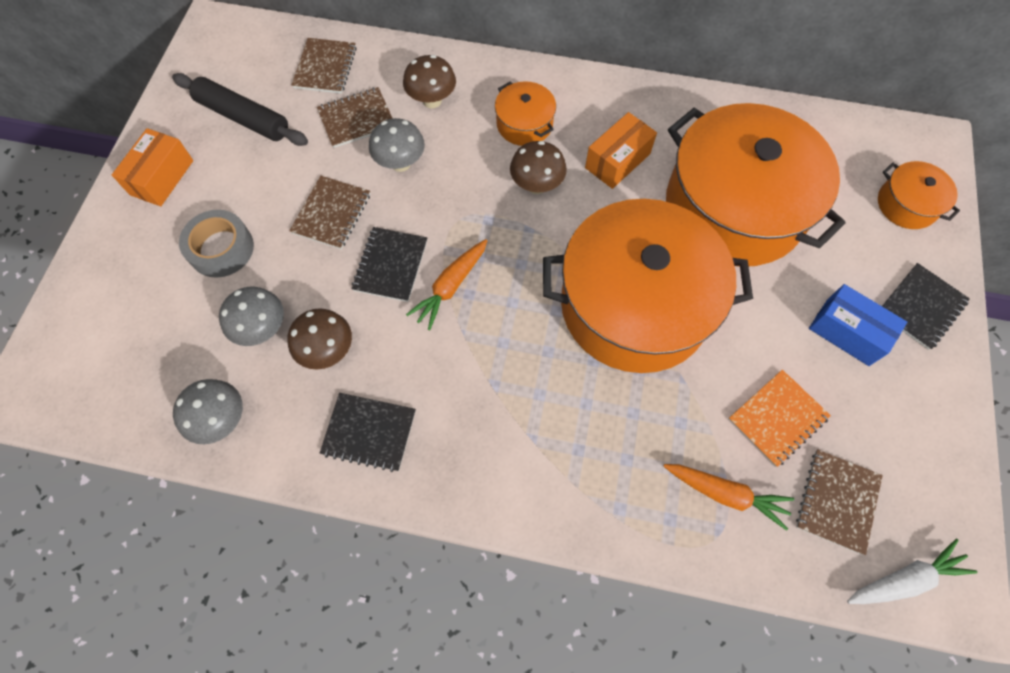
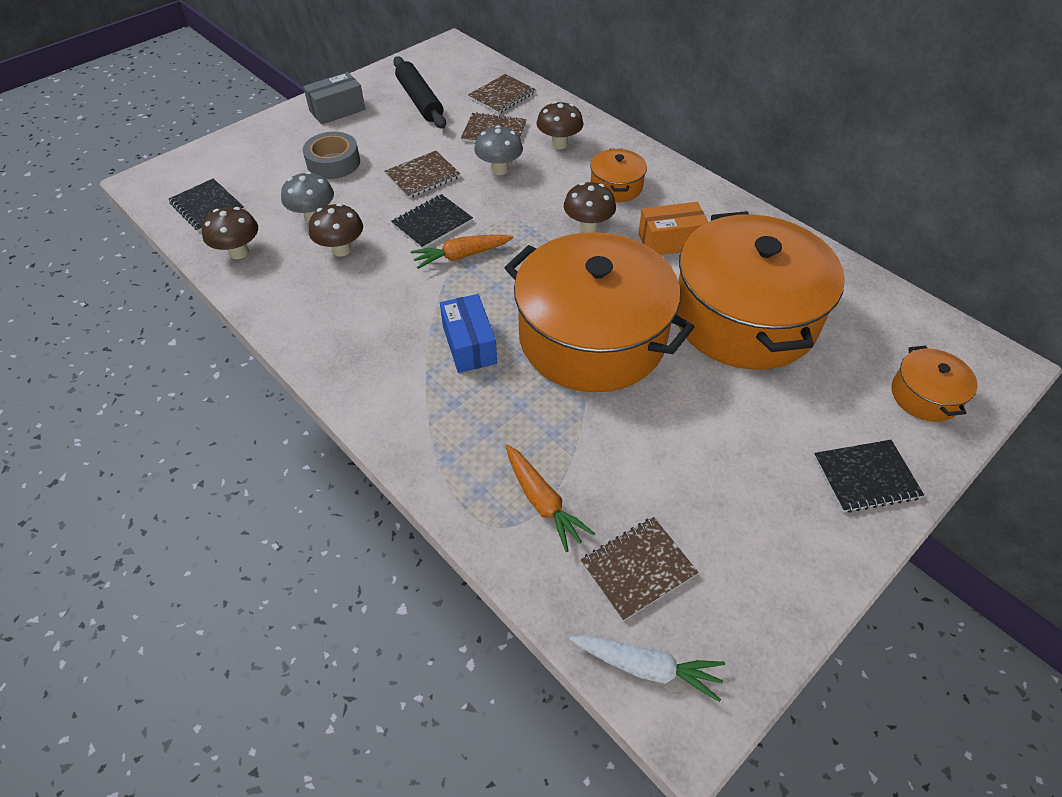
camera: 35 degrees right, 15 degrees down
orange box [112,128,193,206] -> grey box [303,72,365,125]
grey mushroom [173,379,243,444] -> brown mushroom [202,207,258,259]
black notebook [320,393,416,472] -> black notebook moved to [169,178,244,232]
orange notebook [728,370,831,467] -> none
blue box [809,284,907,366] -> blue box moved to [440,294,497,373]

